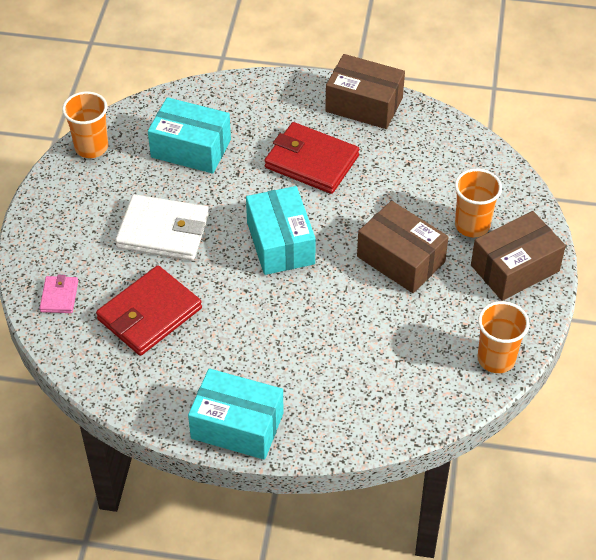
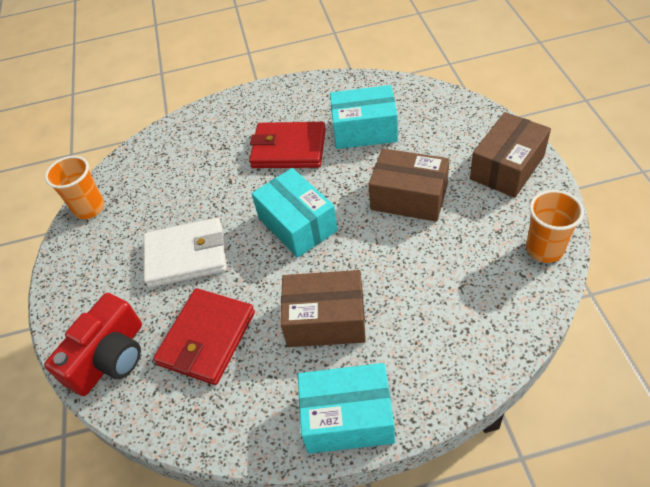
camera: 15 degrees left, 0 degrees up
pink wallet [40,275,78,313] -> red camera [44,293,142,396]
turquoise box [148,97,231,174] -> turquoise box moved to [330,85,398,149]
brown box [325,54,405,129] -> brown box moved to [280,270,366,347]
orange cup [455,169,502,237] -> none

